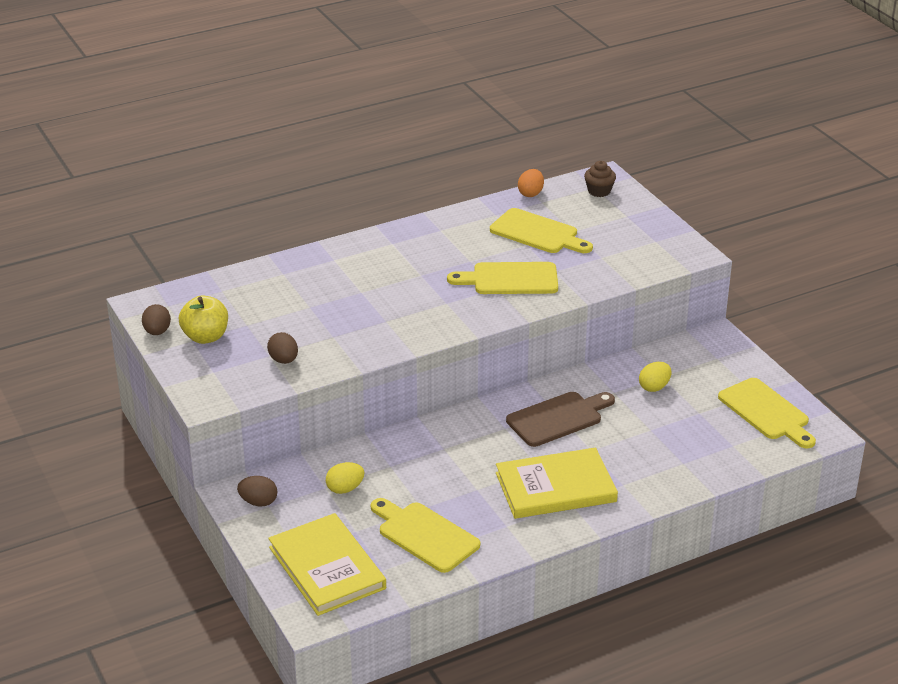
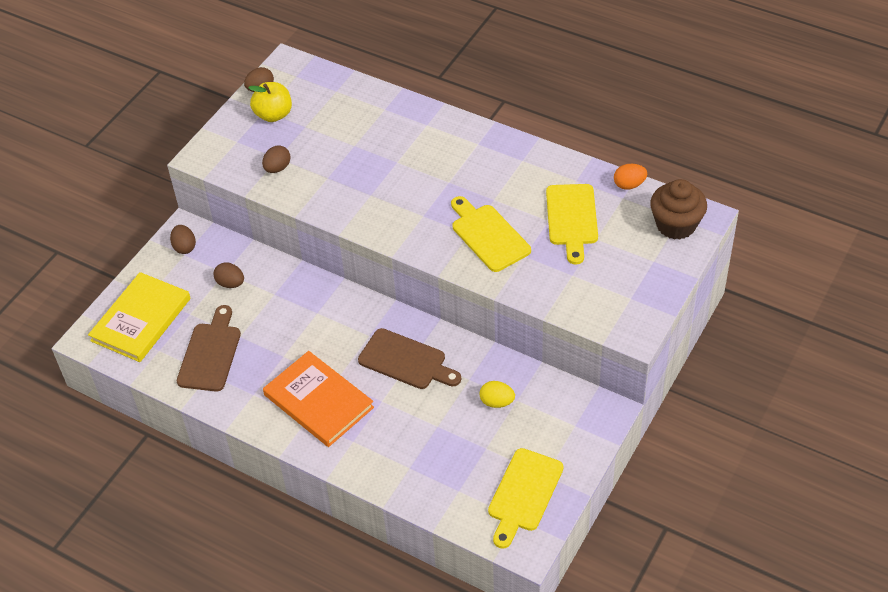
camera: 60 degrees right, 15 degrees up
yellow egg [326,462,364,494] -> brown egg [213,262,244,288]
yellow cutting board [371,498,480,573] -> brown cutting board [177,305,241,391]
yellow book [496,447,618,519] -> orange book [263,351,374,447]
brown cupcake [584,161,616,197] -> brown cupcake [650,179,707,240], size x1.72

